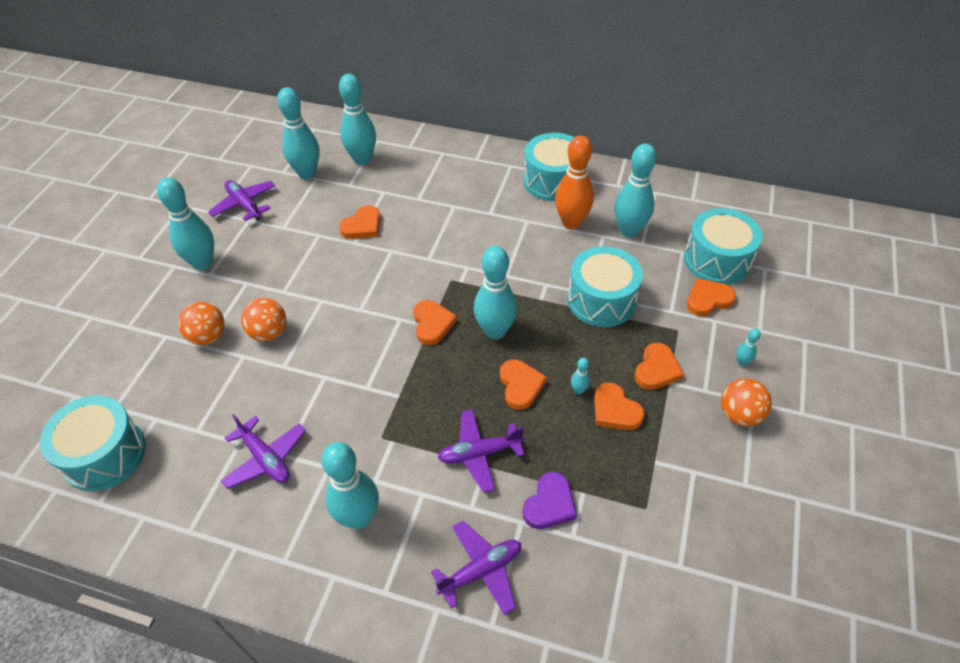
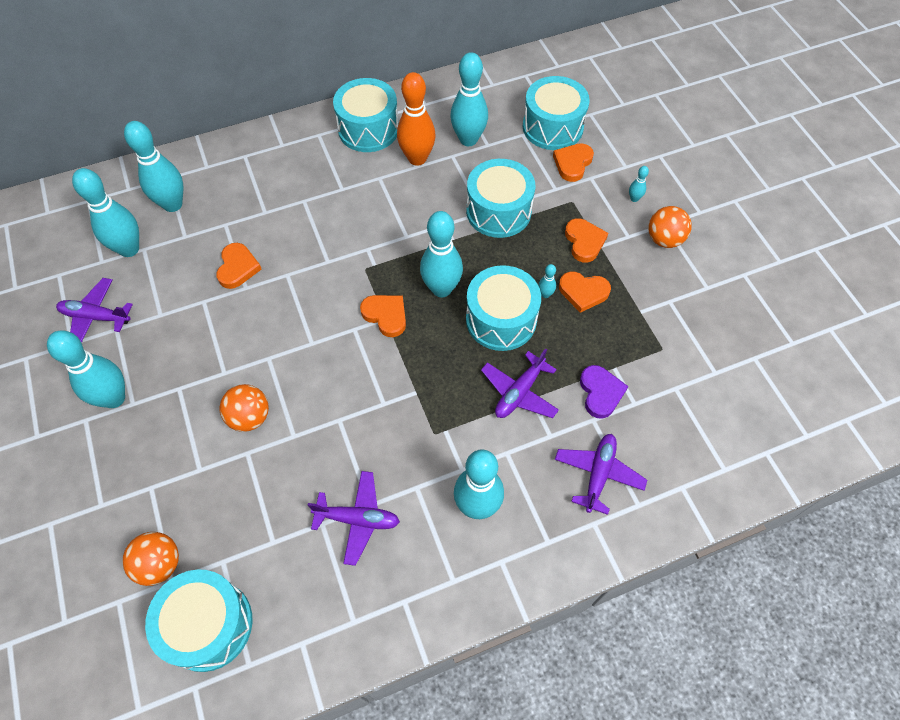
camera: 40 degrees left, 10 degrees up
orange ball [178,302,225,345] -> orange ball moved to [122,532,179,586]
orange heart [500,360,547,410] -> turquoise drum [466,265,541,351]

